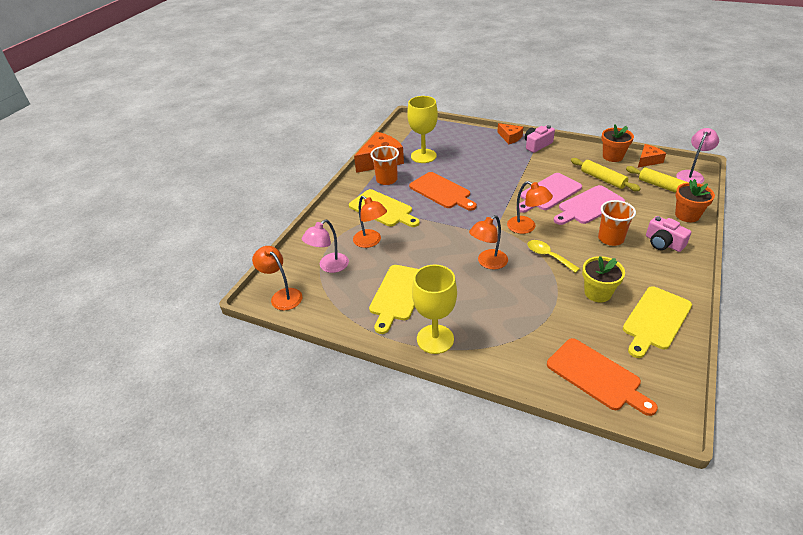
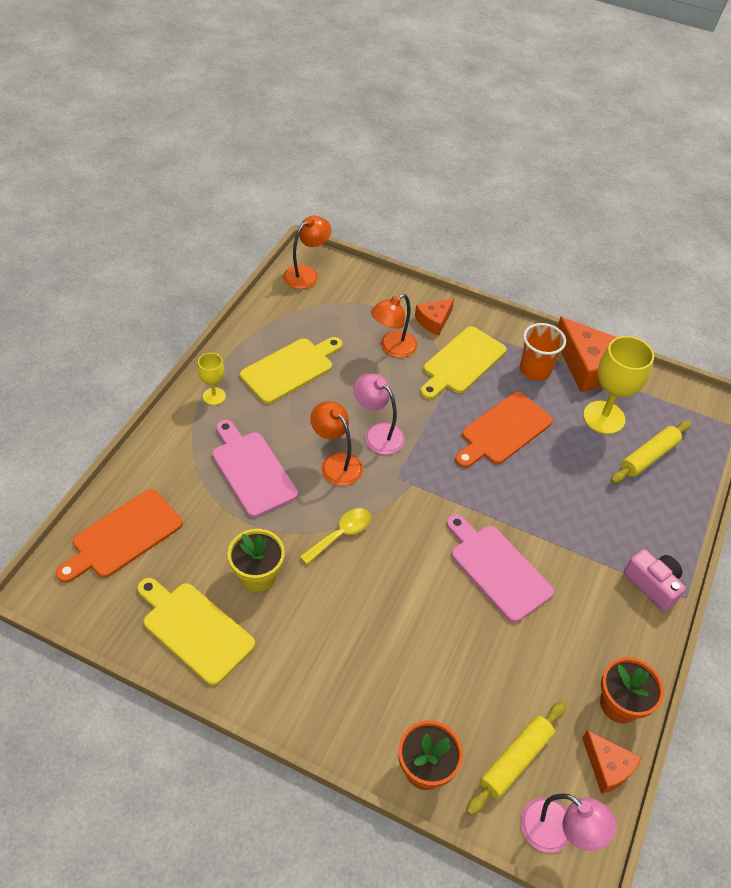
camera: 85 degrees right, 10 degrees up
pink lamp [302,220,349,273] -> pink lamp moved to [354,374,405,455]
yellow cutting board [369,265,419,334] -> yellow cutting board turned 120 degrees clockwise [240,337,342,404]
yellow goblet [412,265,457,354] -> yellow goblet [198,353,226,405], size x0.54
orange cheese [497,123,523,144] -> orange cheese moved to [415,299,454,336]
orange lamp [507,181,553,234] -> none
pink cutting board [554,185,625,225] -> pink cutting board moved to [212,420,298,517]
yellow rolling pin [571,158,641,191] -> yellow rolling pin moved to [610,420,691,483]
orange cup [598,200,636,246] -> none
pink camera [646,216,691,252] -> none

